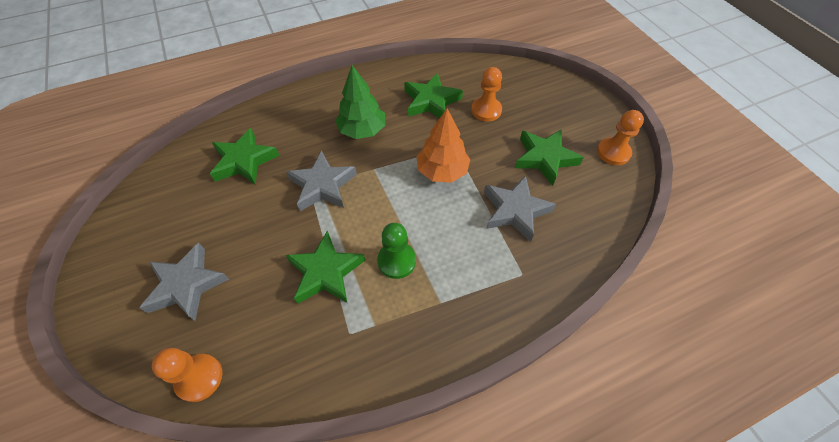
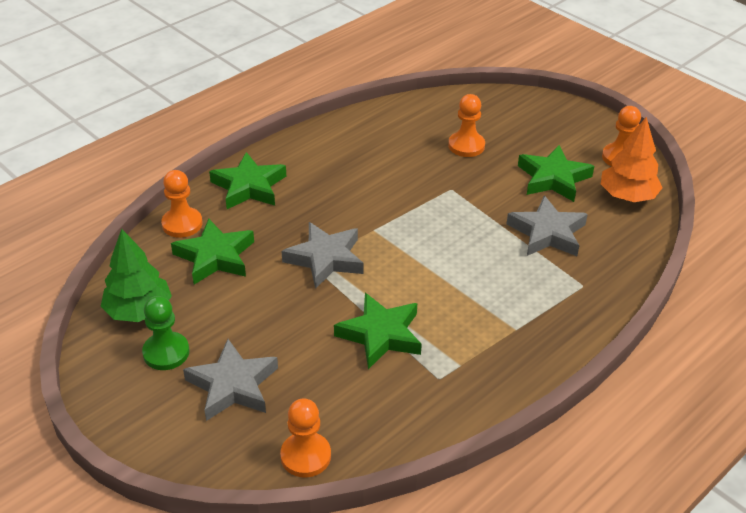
camera: 20 degrees left, 15 degrees down
green tree [335,65,385,139] -> green tree moved to [100,229,172,322]
green pawn [377,223,416,279] -> green pawn moved to [142,296,189,370]
green star [404,73,463,118] -> green star moved to [209,152,286,209]
orange tree [416,109,470,183] -> orange tree moved to [601,117,663,202]
none -> orange pawn [161,170,202,238]

